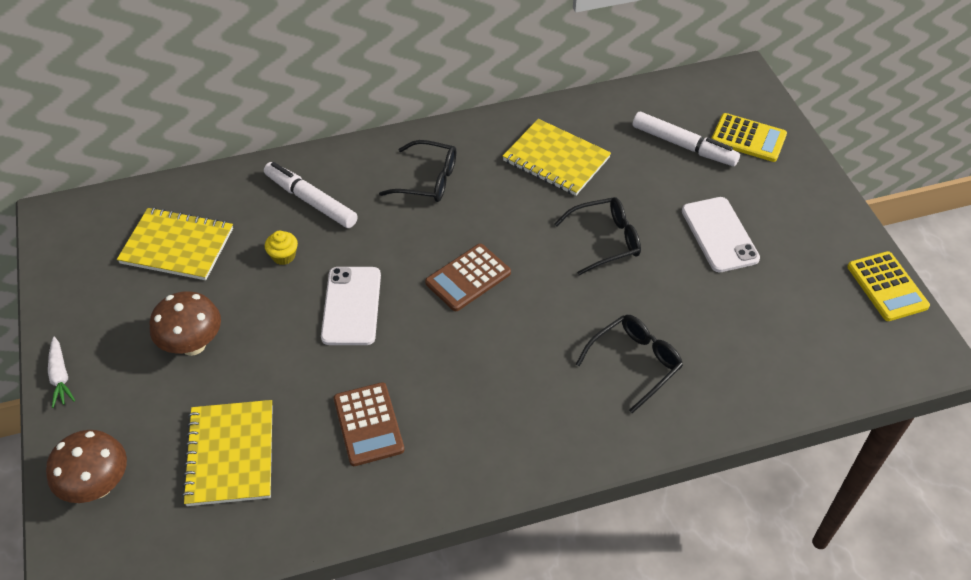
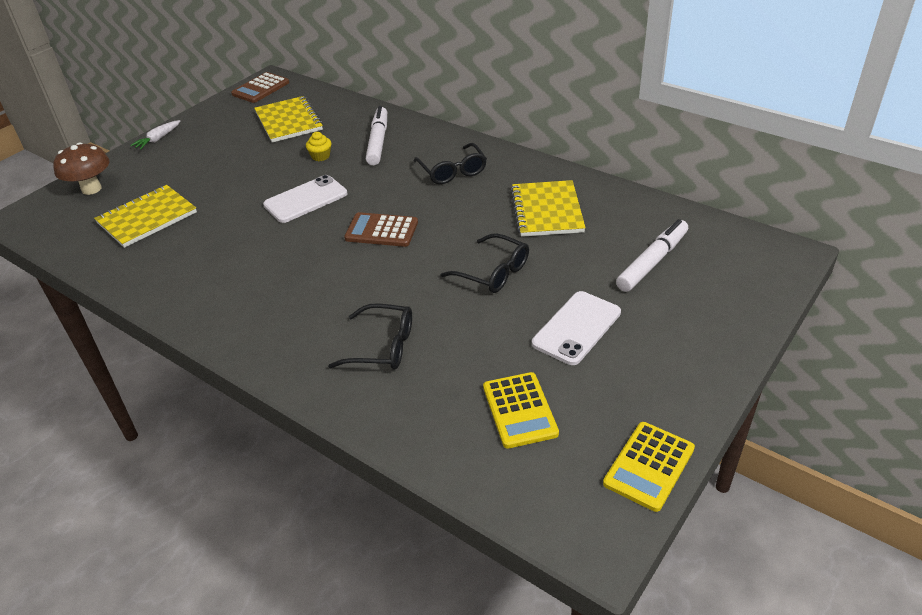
camera: 55 degrees right, 10 degrees down
brown mushroom [149,291,221,356] -> none
brown calculator [334,382,405,466] -> brown calculator moved to [231,72,289,103]
white marker [633,112,740,166] -> white marker turned 135 degrees counterclockwise [616,219,688,292]
yellow calculator [711,113,787,162] -> yellow calculator moved to [483,372,559,448]

